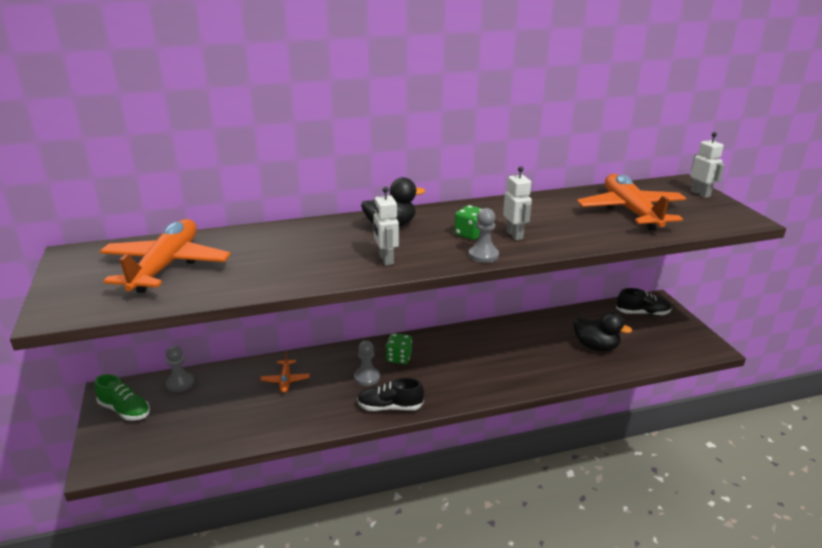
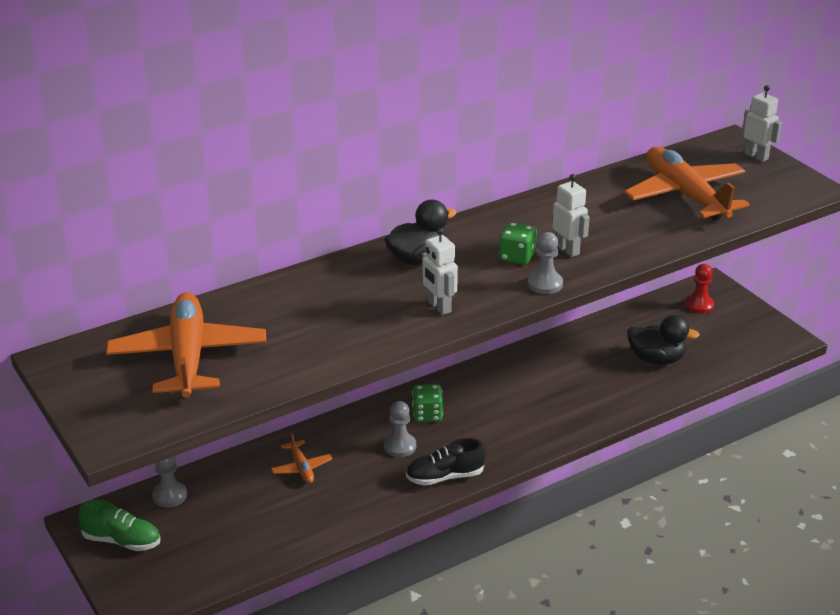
camera: 15 degrees left, 5 degrees up
black shoe [616,288,672,316] -> red pawn [685,264,714,314]

